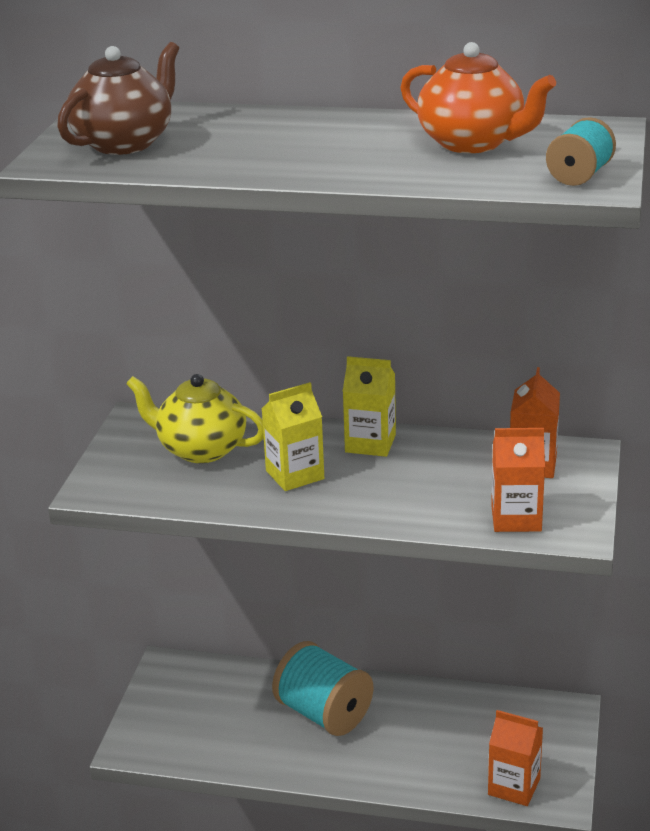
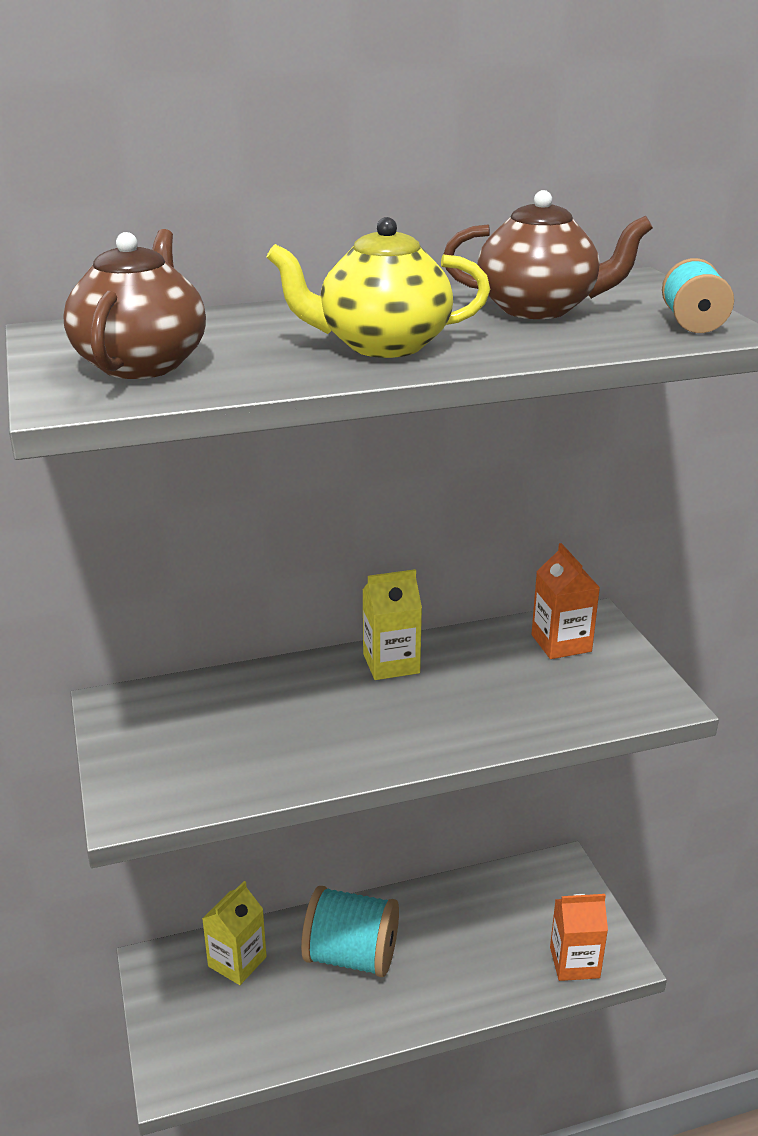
camera: 30 degrees left, 0 degrees up
yellow teapot [126,374,264,463] -> yellow teapot moved to [267,217,490,358]
yellow carton [262,382,324,491] -> yellow carton moved to [202,881,267,985]
orange teapot [400,42,556,153] -> brown teapot [443,190,653,319]
orange carton [491,428,545,532] -> none

